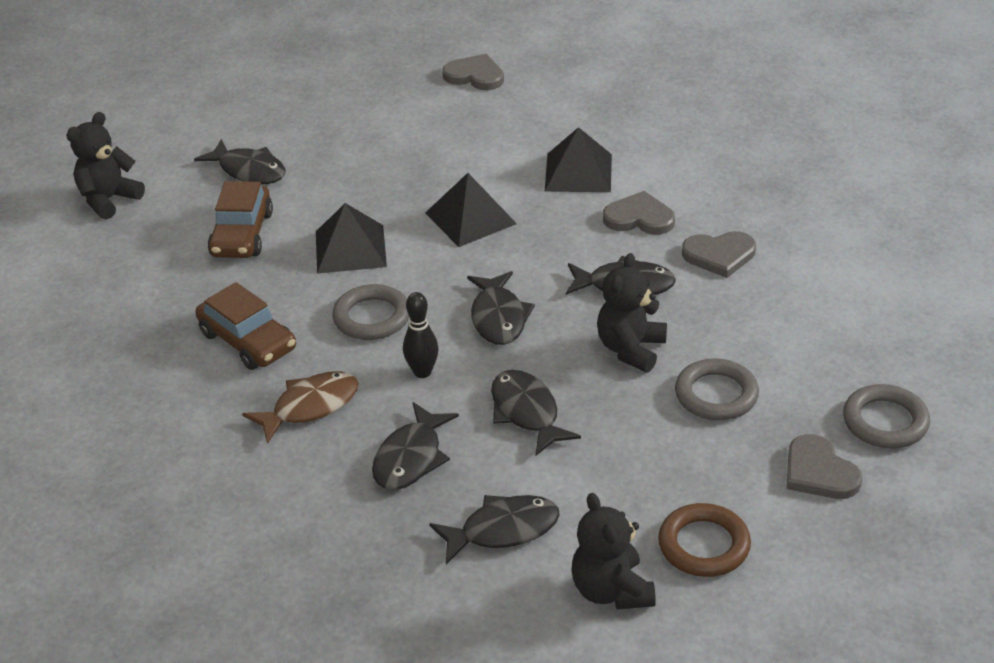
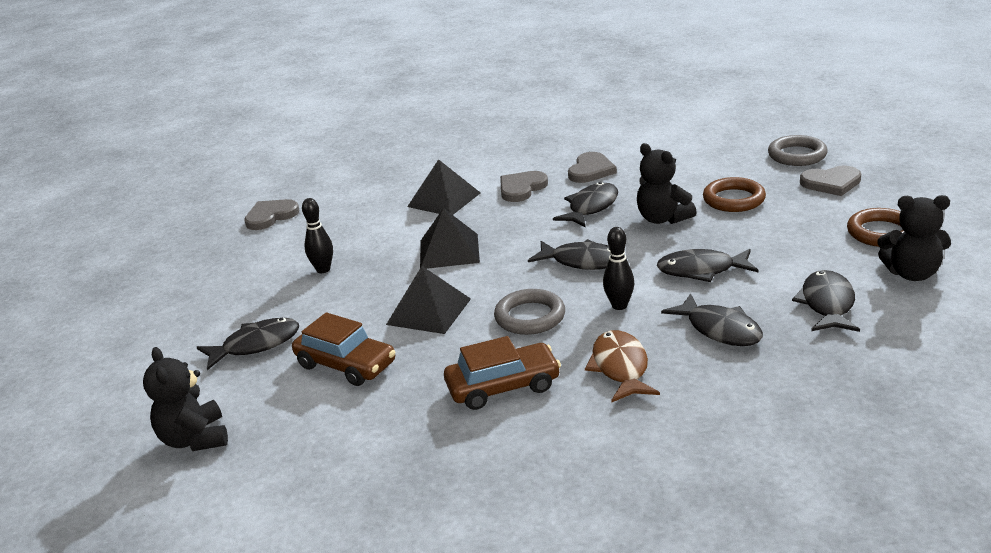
camera: 60 degrees left, 10 degrees down
grey ring [675,358,759,420] -> brown ring [703,177,766,212]
none -> black bowling pin [302,198,333,273]

